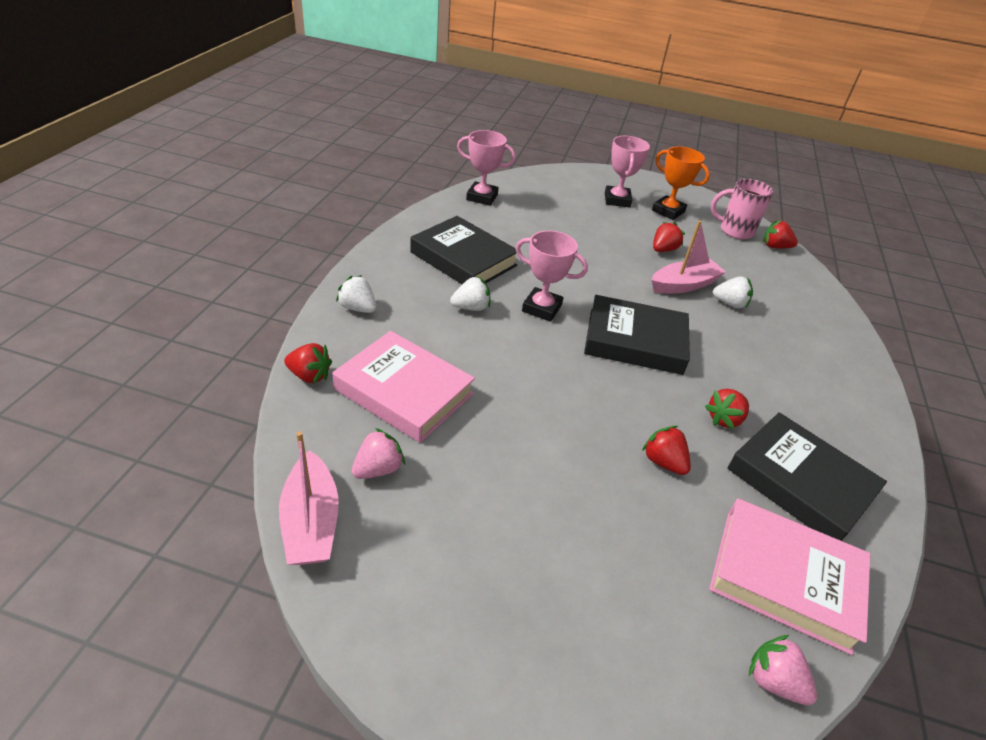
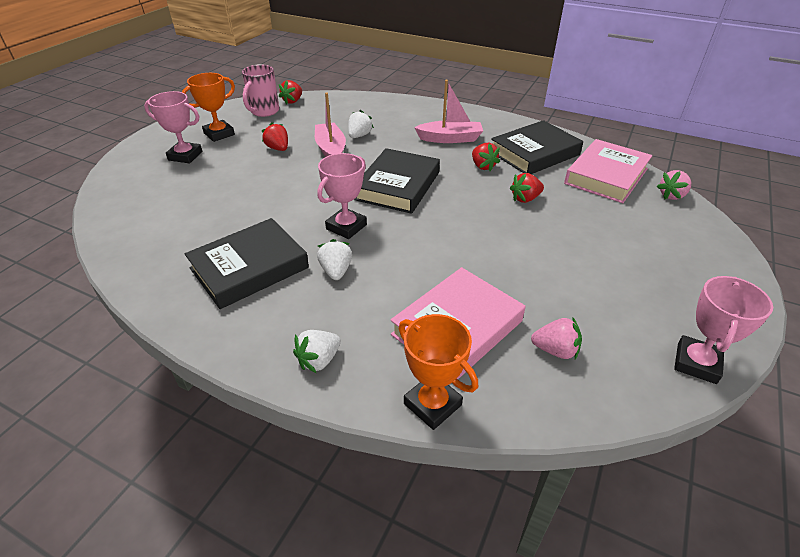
camera: 75 degrees left, 0 degrees up
pink boat [279,431,339,565] -> pink boat moved to [414,80,483,143]
red strawberry [284,343,332,384] -> orange trophy [399,314,478,430]
pink strawberry [352,428,405,479] -> pink strawberry turned 135 degrees clockwise [531,318,582,359]
pink trophy [457,130,516,206] -> pink trophy moved to [674,276,773,384]

